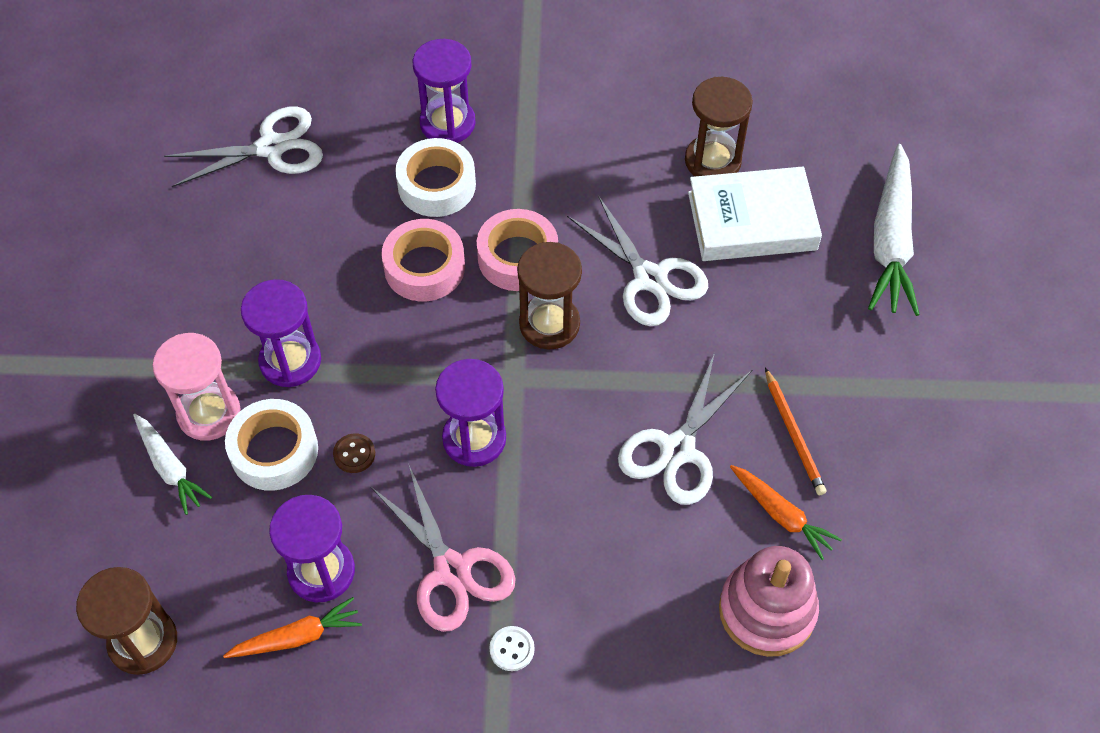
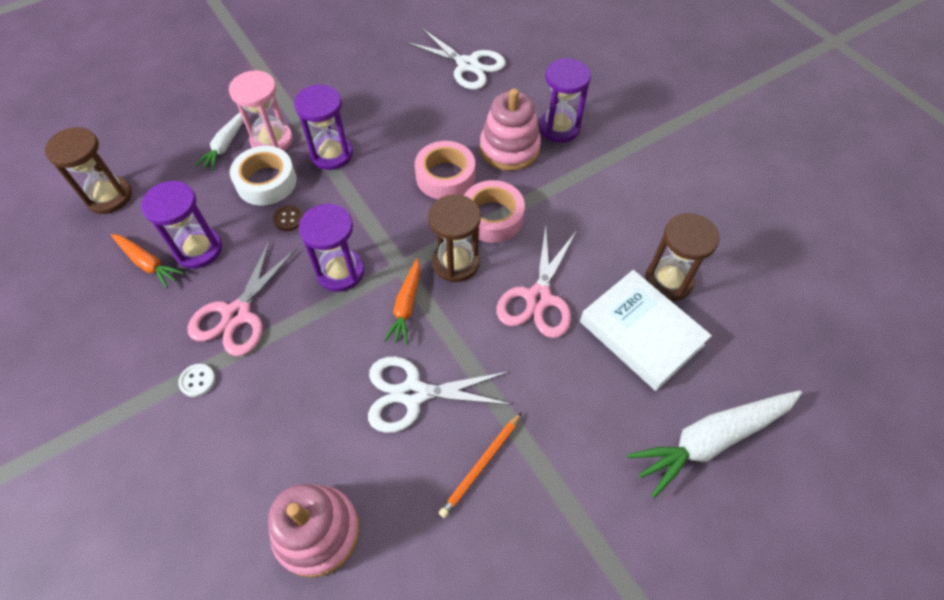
camera: 55 degrees right, 0 degrees up
white tape [395,138,476,217] -> pink stacking toy [480,88,541,171]
white scissors [567,195,708,326] -> pink scissors [496,226,576,338]
orange carrot [730,465,842,560] -> orange carrot moved to [384,258,420,345]

